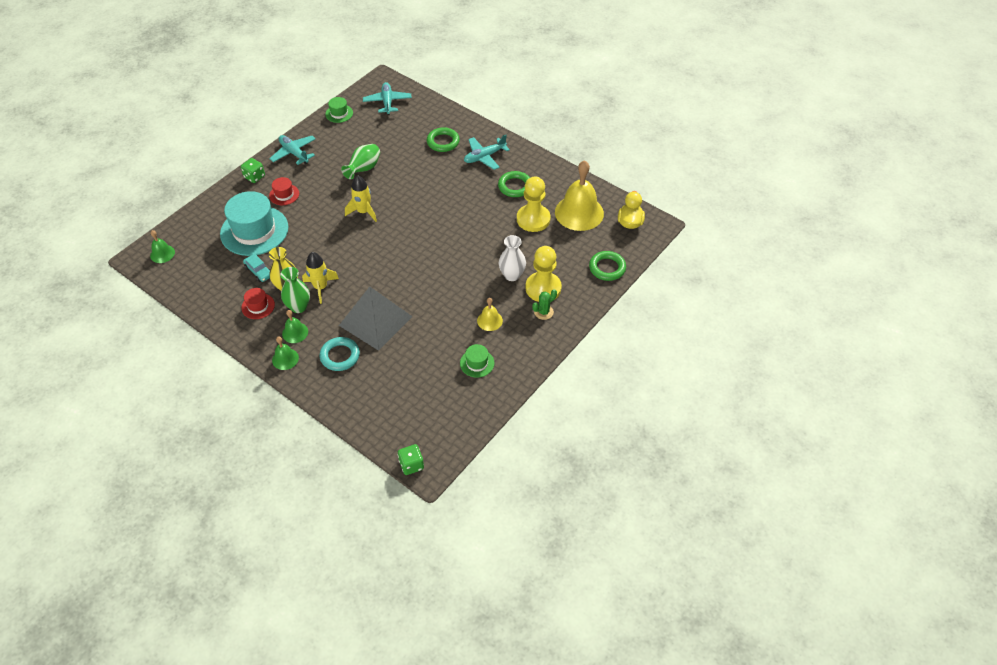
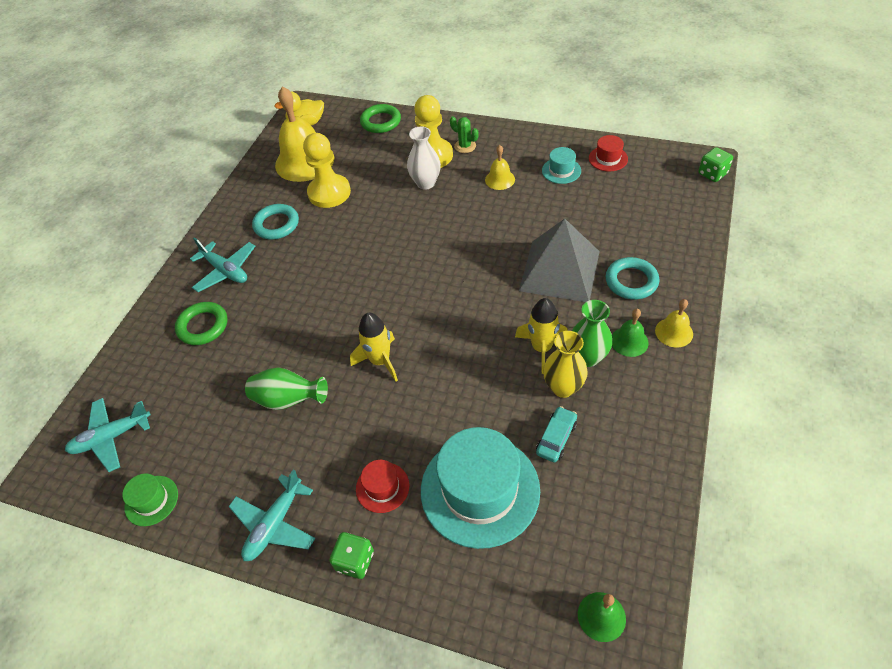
camera: 105 degrees left, 0 degrees up
red hat [241,288,275,319] -> red hat moved to [589,135,628,172]
green bell [272,336,299,370] -> yellow bell [655,299,693,347]
green hat [460,344,494,378] -> turquoise hat [542,147,581,184]
green ring [498,171,530,197] -> turquoise ring [252,204,299,240]

